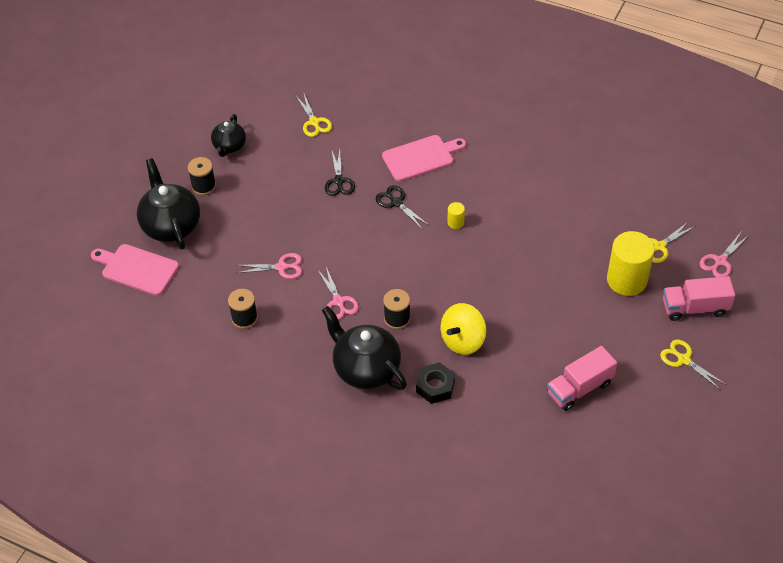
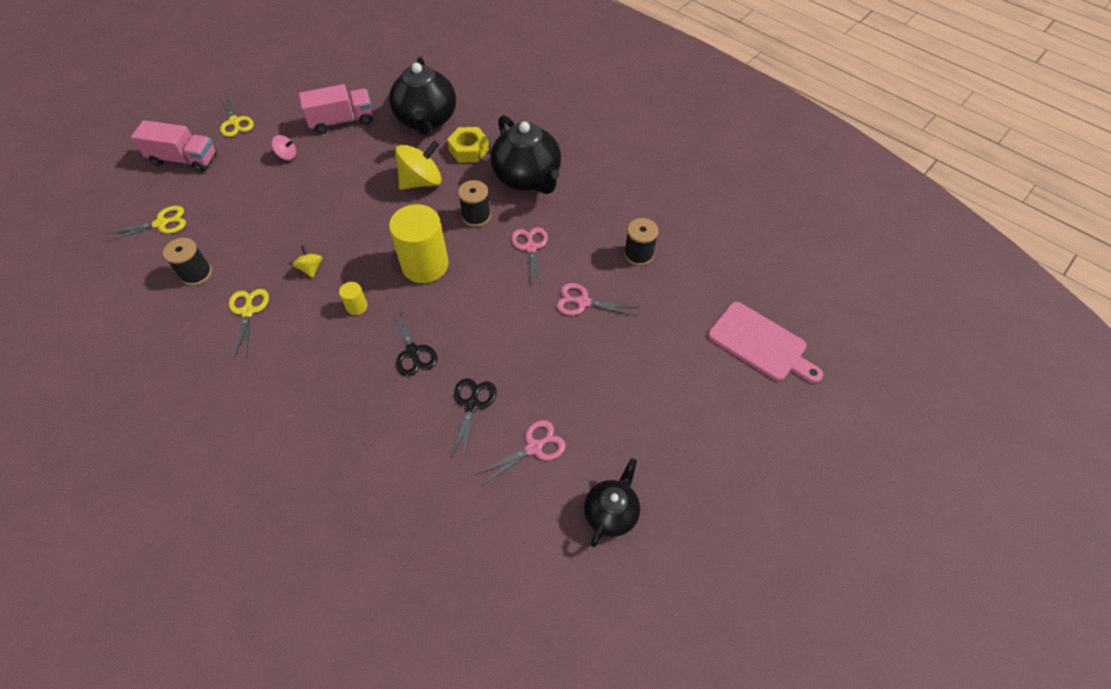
camera: 165 degrees left, 5 degrees up
black teapot [137,158,200,250] -> black teapot moved to [389,57,456,135]
black spool [188,157,216,195] -> black spool moved to [163,238,212,286]
yellow scissors [296,92,332,137] -> yellow scissors moved to [229,289,269,359]
pink cutting board [382,135,466,182] -> none
black nut [416,362,455,404] -> yellow nut [447,127,489,162]
yellow cylinder [607,231,655,296] -> yellow cylinder moved to [389,204,449,283]
pink scissors [700,232,748,277] -> pink scissors moved to [475,420,566,485]
none -> pink spinning top [271,135,296,160]
none -> yellow spinning top [292,245,323,278]

